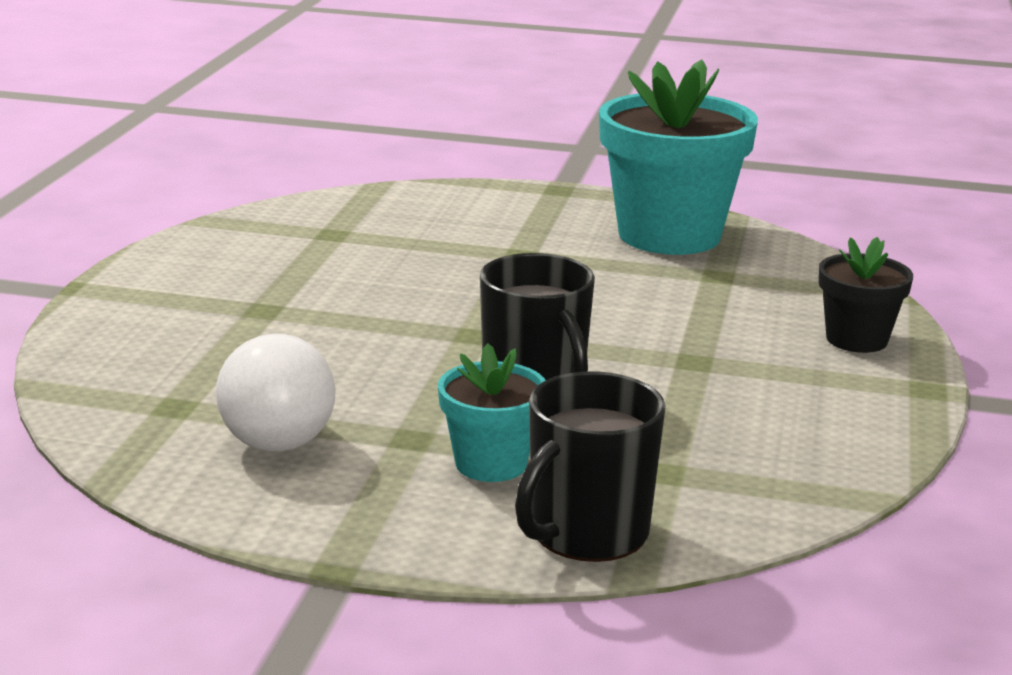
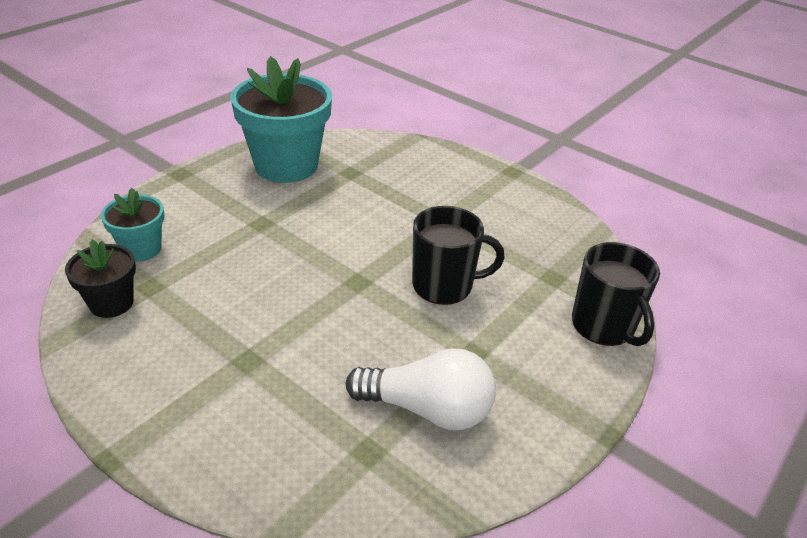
camera: 65 degrees left, 15 degrees up
turquoise flower pot [438,343,545,482] -> turquoise flower pot moved to [101,188,164,262]
black flower pot [818,237,913,353] -> black flower pot moved to [65,240,136,318]

